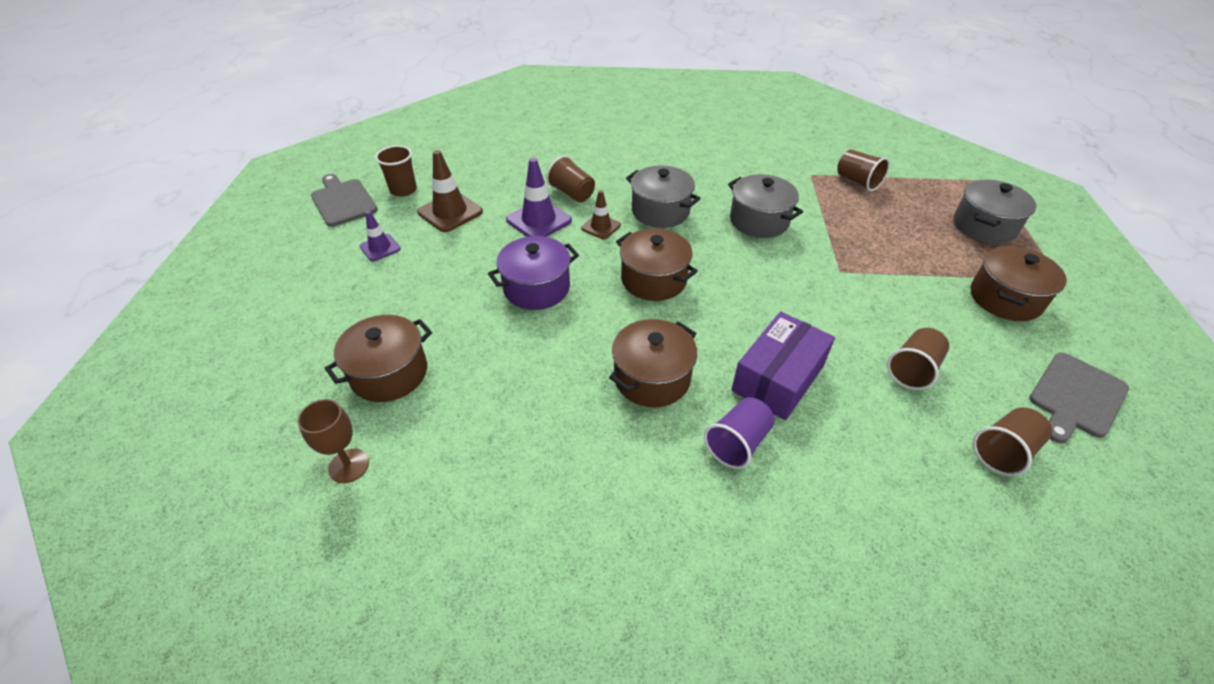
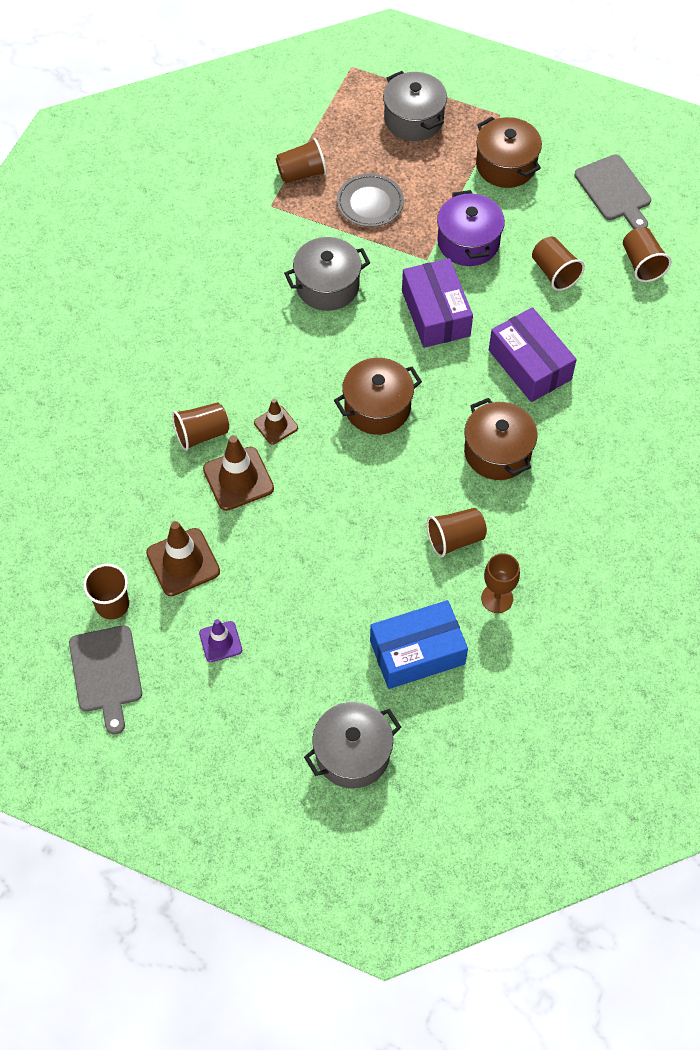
camera: 70 degrees left, 15 degrees up
brown goblet [298,399,369,483] -> brown goblet moved to [481,553,520,613]
grey cutting board [311,174,378,227] -> grey cutting board turned 90 degrees counterclockwise [69,625,142,735]
brown pot [325,315,432,402] -> blue box [370,600,468,689]
purple pot [488,236,579,310] -> purple pot moved to [437,190,505,266]
purple traffic cone [506,158,572,237] -> brown traffic cone [203,435,274,511]
grey pot [626,166,701,228] -> grey pot moved to [304,702,401,789]
purple cup [704,397,775,469] -> none
none -> grey plate [337,173,404,227]
none -> purple box [402,258,473,348]
none -> brown cup [427,508,487,557]

